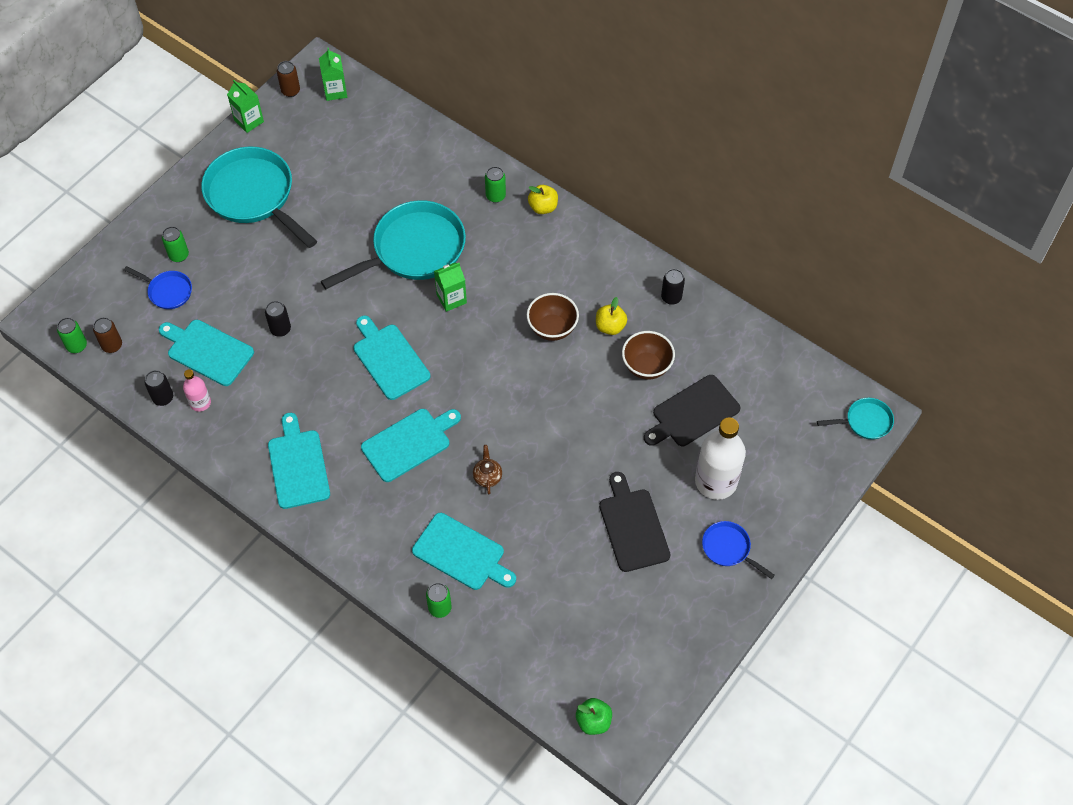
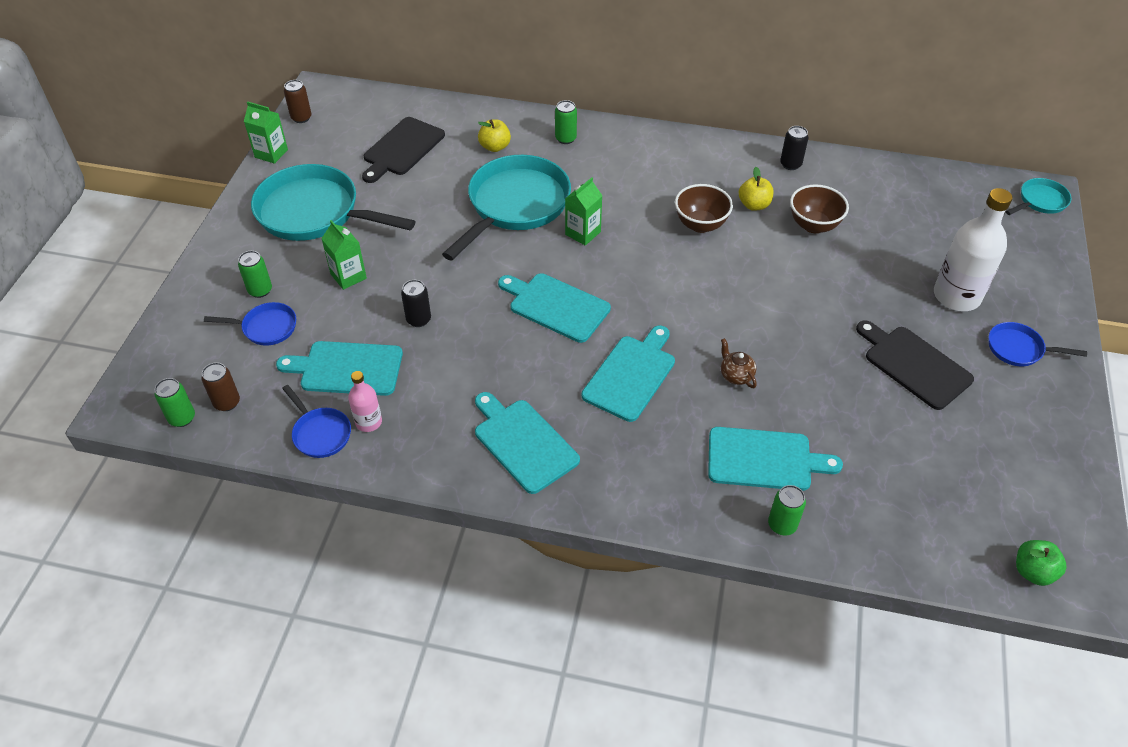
camera: 25 degrees left, 10 degrees down
black can [145,370,173,406] -> blue pan [282,385,351,458]
green carton [319,48,347,101] -> green carton moved to [321,220,367,290]
yellow apple [528,185,558,214] -> yellow apple moved to [478,119,511,152]
black cutting board [644,375,740,446] -> black cutting board moved to [362,117,445,183]

